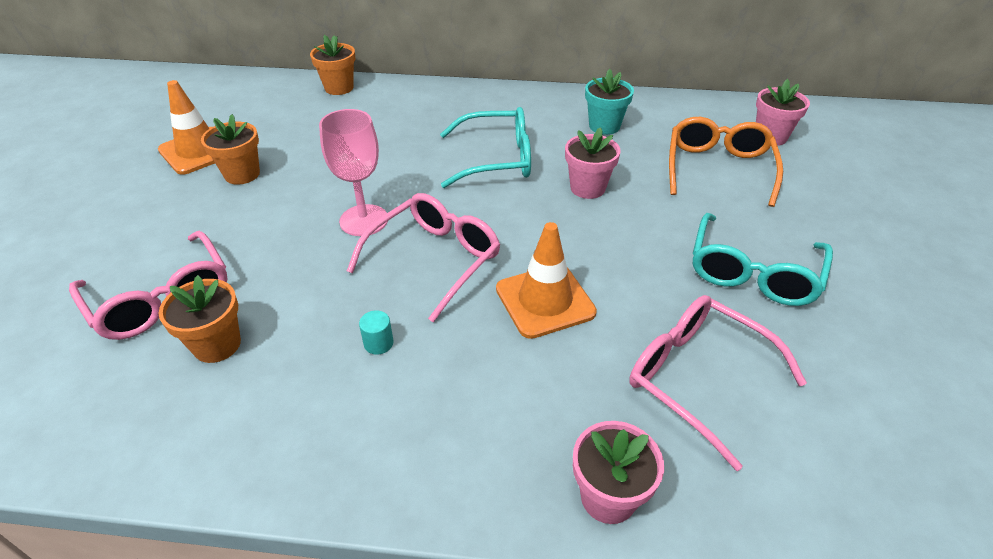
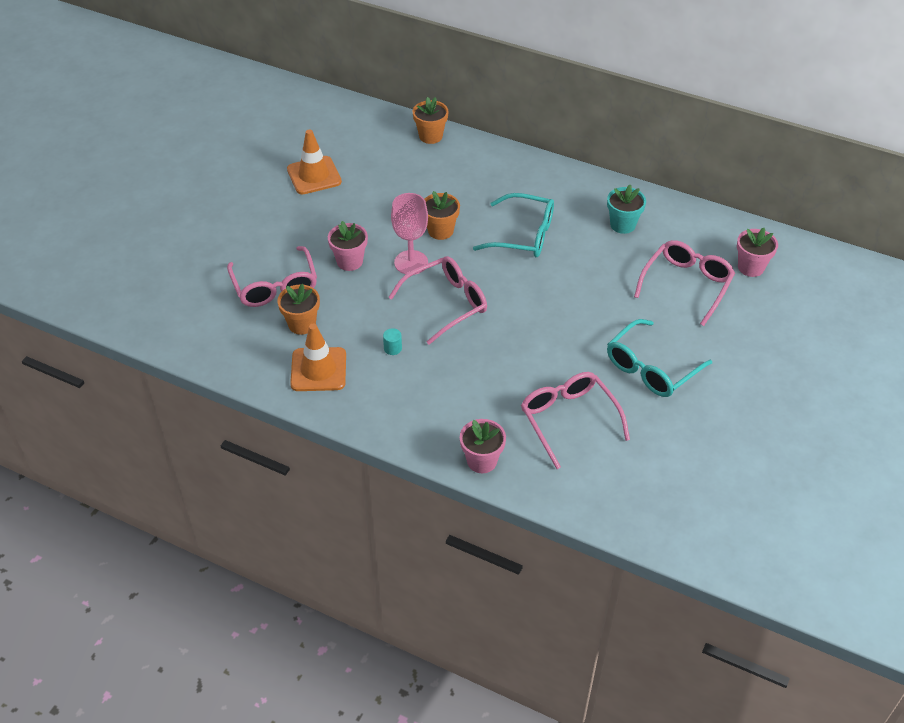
camera: 20 degrees right, 5 degrees up
orange flower pot [201,114,260,185] -> orange flower pot moved to [425,191,460,240]
orange traffic cone [496,222,597,339] -> orange traffic cone moved to [290,324,346,391]
pink flower pot [565,127,621,199] -> pink flower pot moved to [328,221,368,271]
orange glasses [669,117,783,207] -> pink glasses [634,240,735,326]

